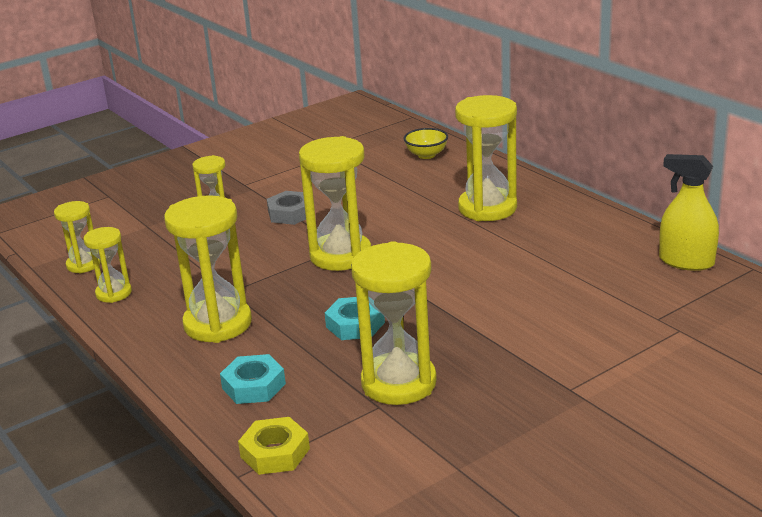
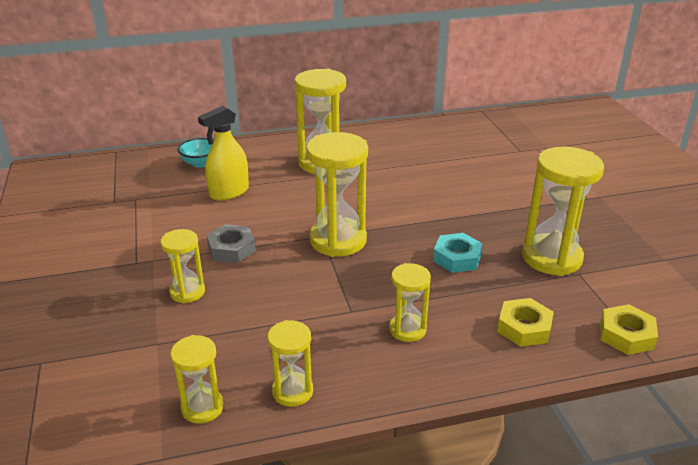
camera: 70 degrees left, 5 degrees up
yellow hourglass [164,195,252,343] -> yellow hourglass [389,263,431,342], size x0.55
turquoise nut [220,354,286,404] -> yellow nut [497,298,554,347]
yellow bowl [403,128,448,159] -> turquoise bowl [177,138,214,167]
yellow spray bottle [659,154,719,271] -> yellow spray bottle moved to [198,106,249,201]

